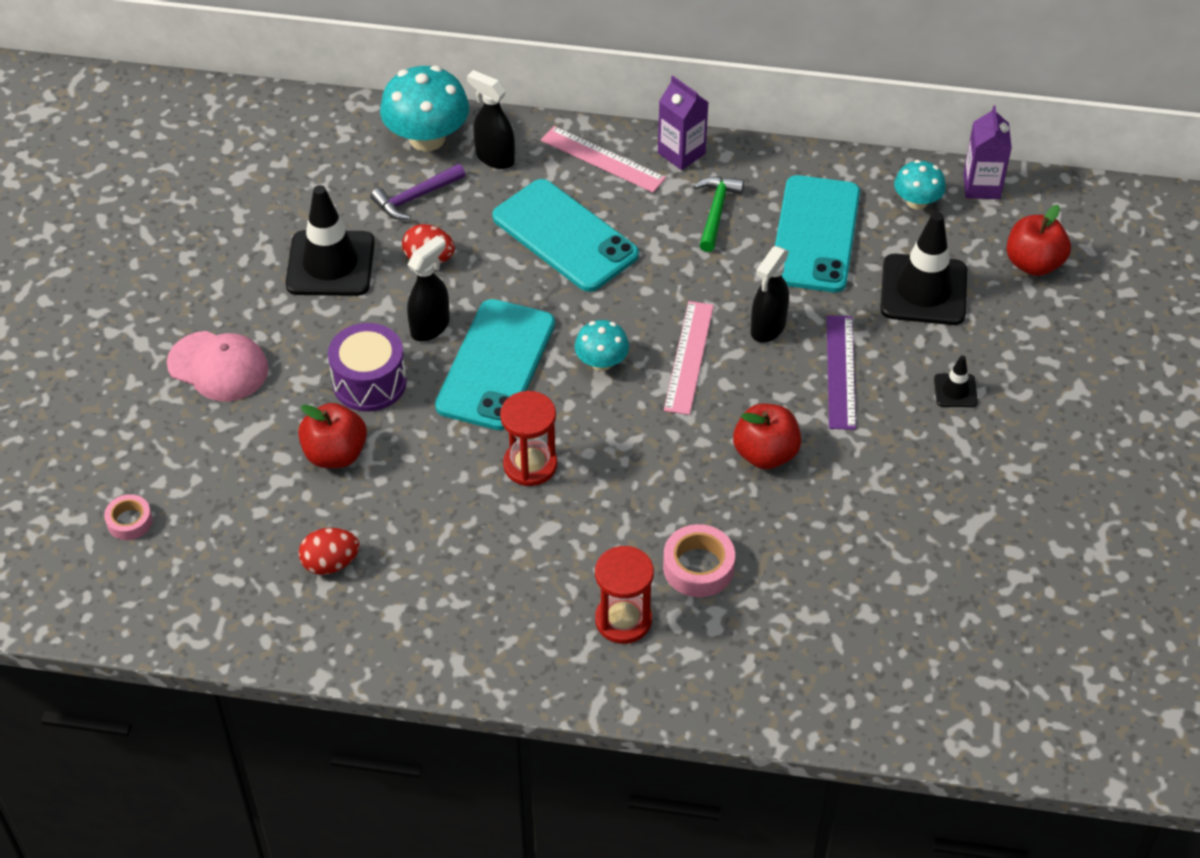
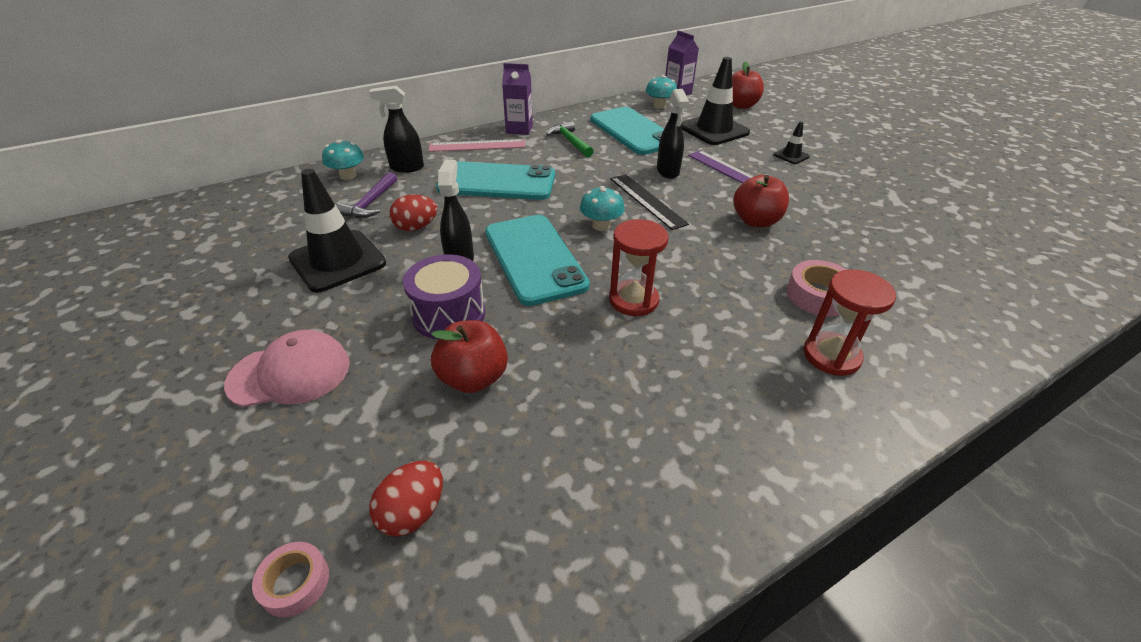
camera: 40 degrees left, 10 degrees down
red egg [299,528,359,575] -> red egg moved to [369,461,443,537]
turquoise mushroom [380,65,469,151] -> turquoise mushroom [322,140,364,180], size x0.56
pink ruler [664,301,714,415] -> black ruler [610,174,689,230]

